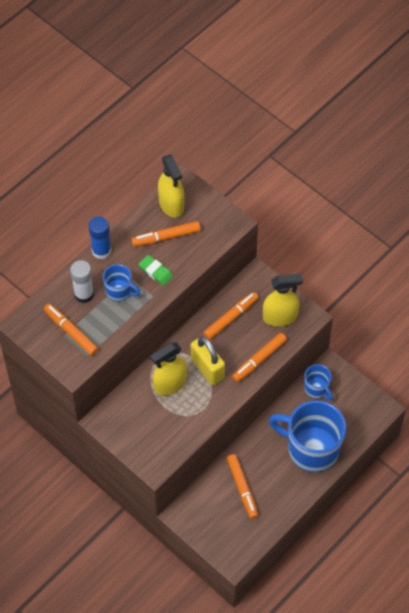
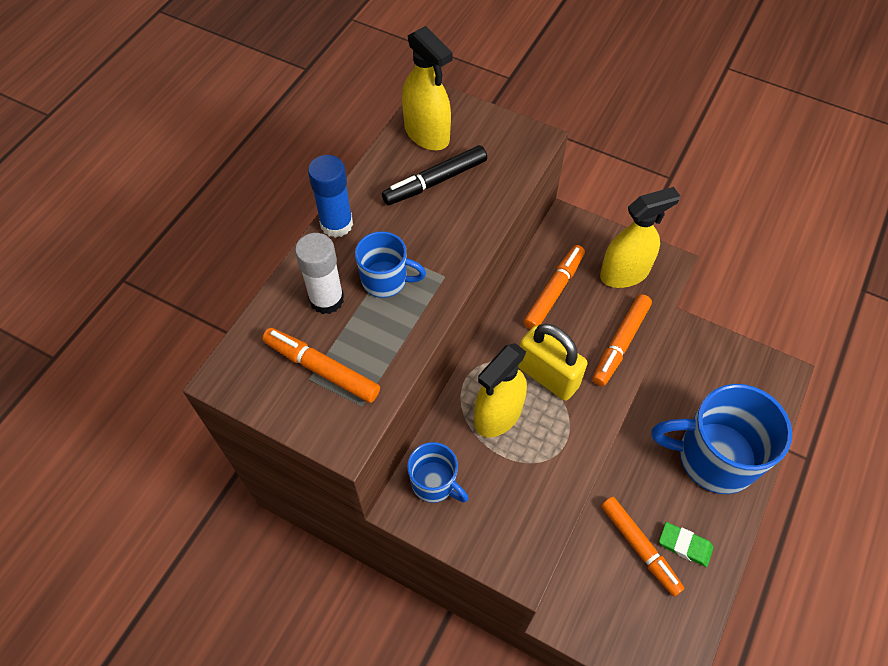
camera: 15 degrees left, 0 degrees up
orange marker [131,221,201,247] -> black marker [382,145,487,205]
green eraser [139,255,173,286] -> green eraser moved to [659,522,714,567]
blue mug [304,364,333,400] -> blue mug moved to [407,442,468,503]

